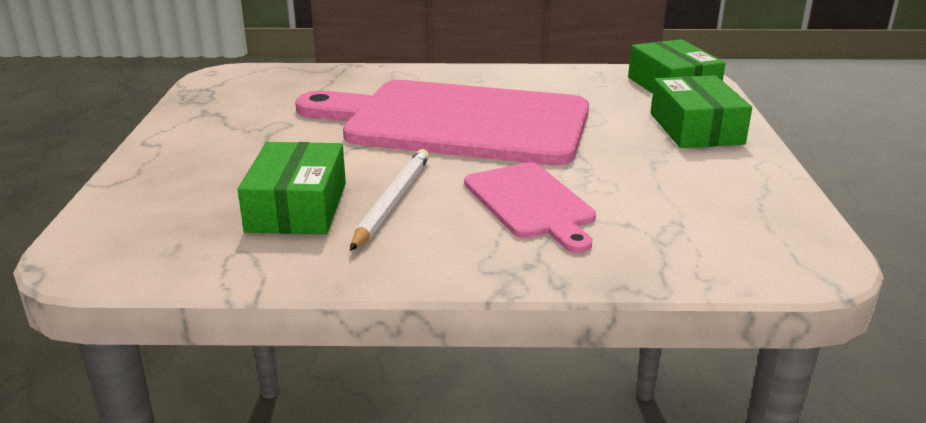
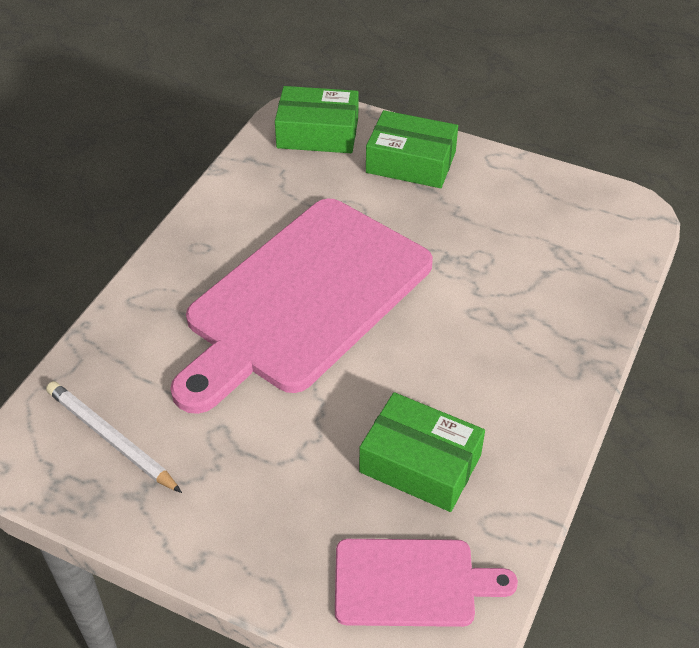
camera: 65 degrees left, 20 degrees up
white pencil [350,149,429,251] -> white pencil moved to [46,381,182,493]
pink cutting board [464,162,596,253] -> pink cutting board moved to [335,539,518,627]

